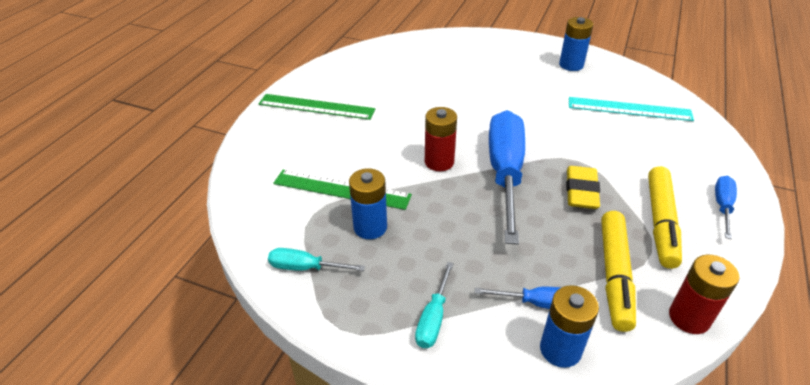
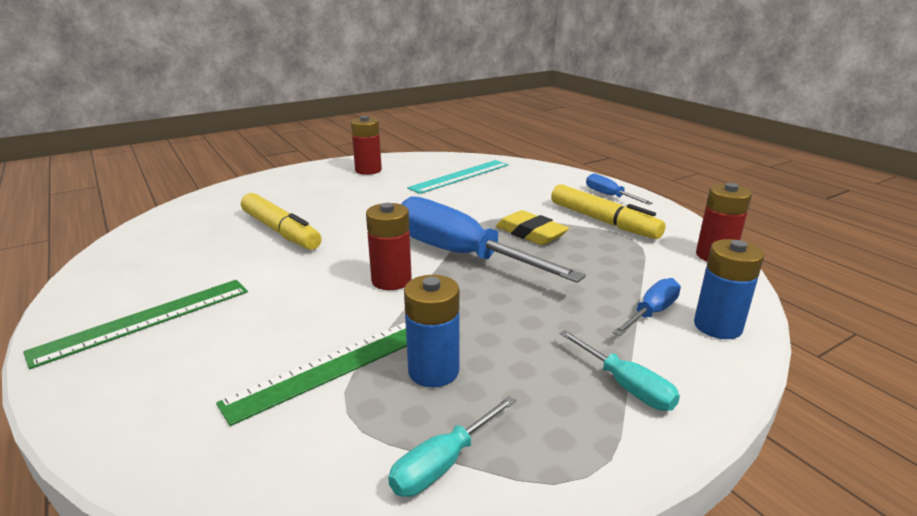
camera: 55 degrees left, 15 degrees down
blue battery [559,17,593,71] -> red battery [351,116,382,175]
yellow marker [601,211,636,332] -> yellow marker moved to [241,193,322,250]

